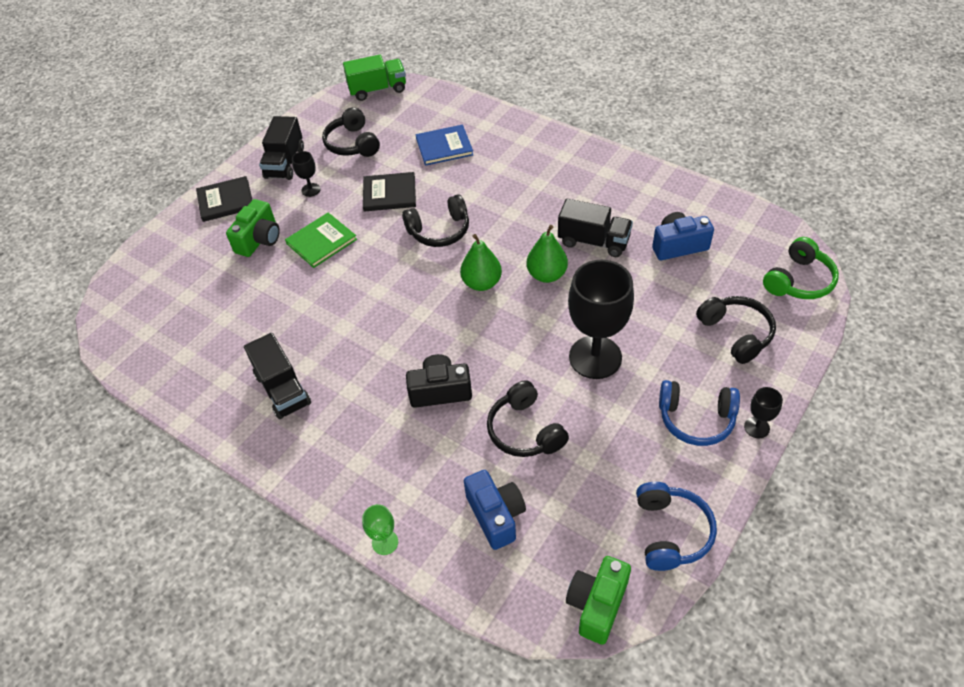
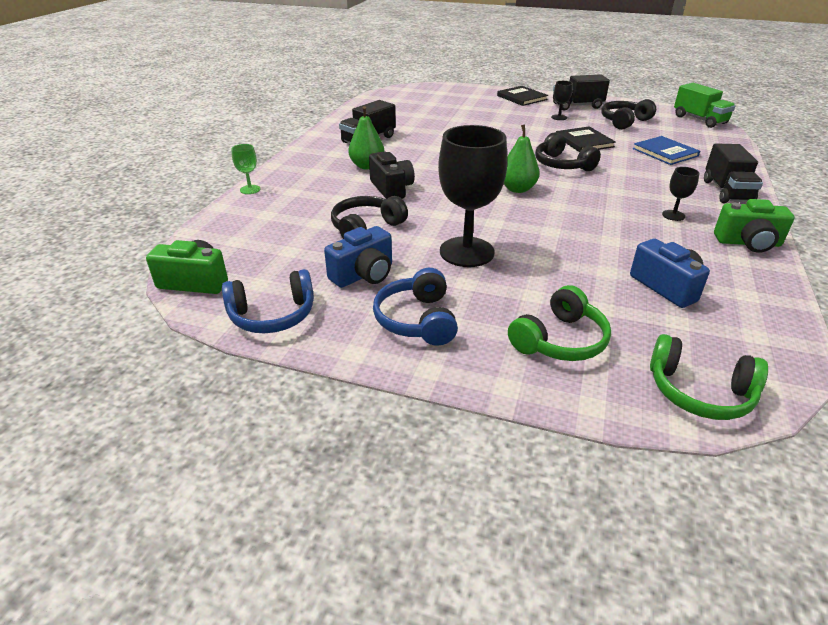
camera: 70 degrees right, 15 degrees down
green camera [226,199,280,257] -> green camera moved to [714,199,795,253]
green book [285,212,357,268] -> none
blue camera [464,470,526,550] -> blue camera moved to [324,226,392,288]
green pear [526,225,568,283] -> green pear moved to [348,106,385,169]
black truck [558,199,633,257] -> black truck moved to [704,143,763,203]
black headphones [696,296,776,364] -> green headphones [508,285,611,361]
black goblet [744,387,783,438] -> black goblet moved to [662,167,700,221]

